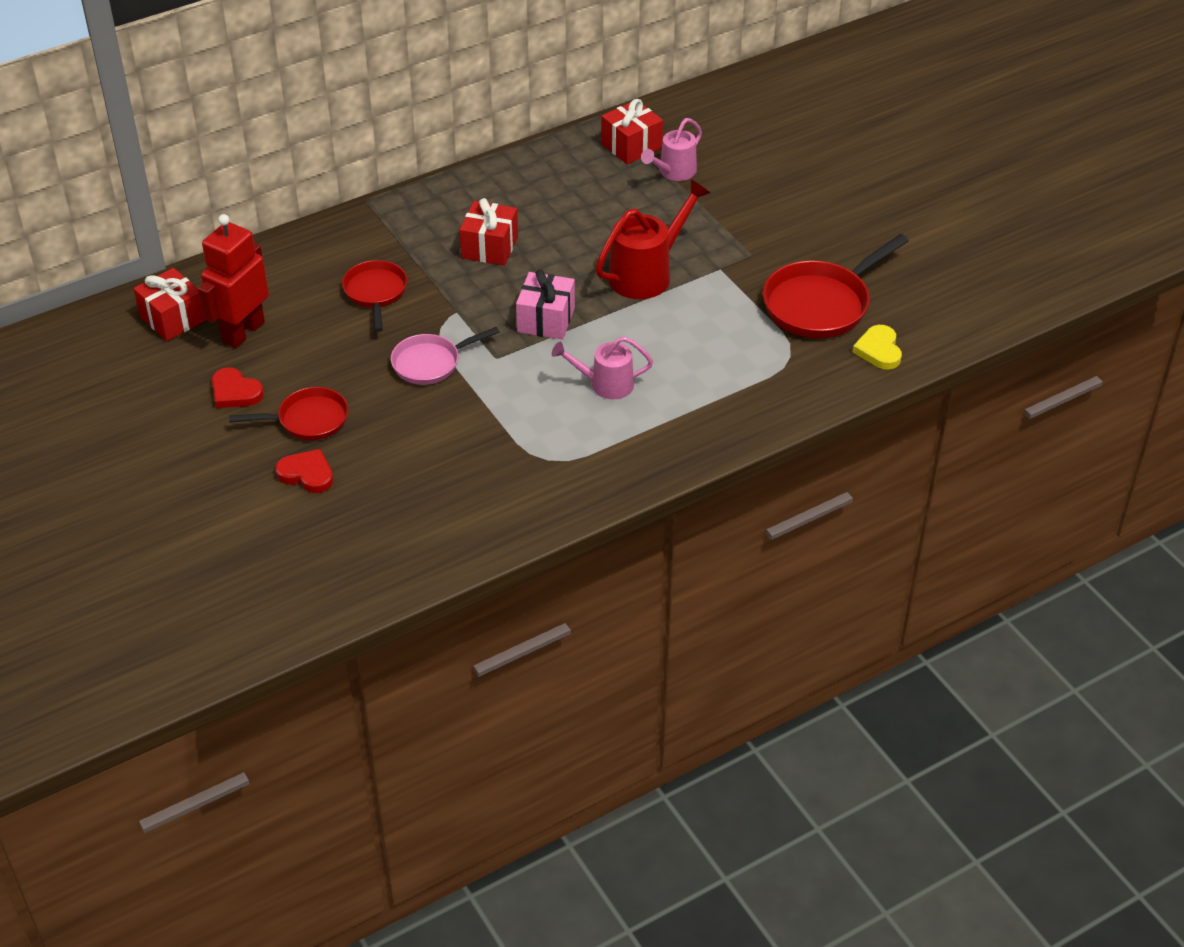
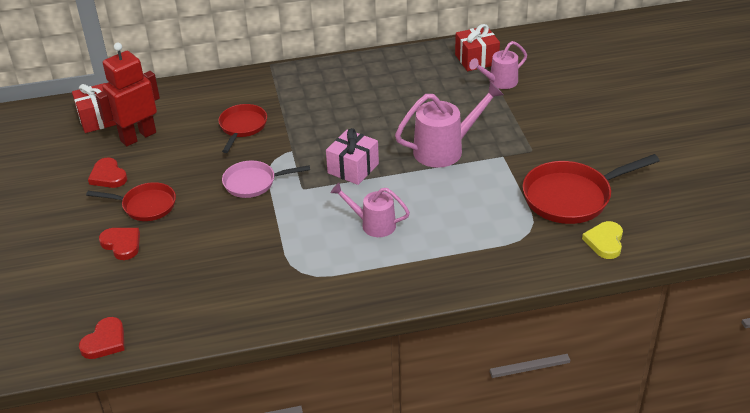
camera: 20 degrees right, 5 degrees down
red gift [460,198,518,266] -> none
red watering can [595,179,710,299] -> pink watering can [395,82,504,168]
none -> red heart [79,317,125,359]

